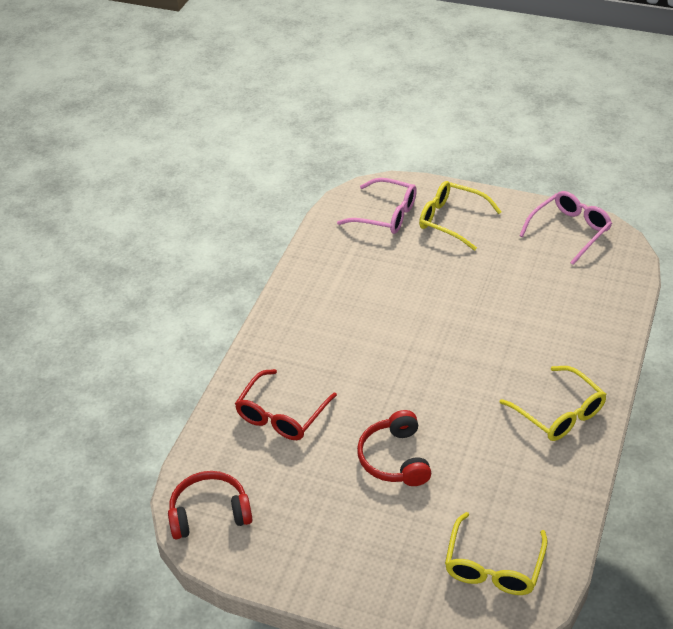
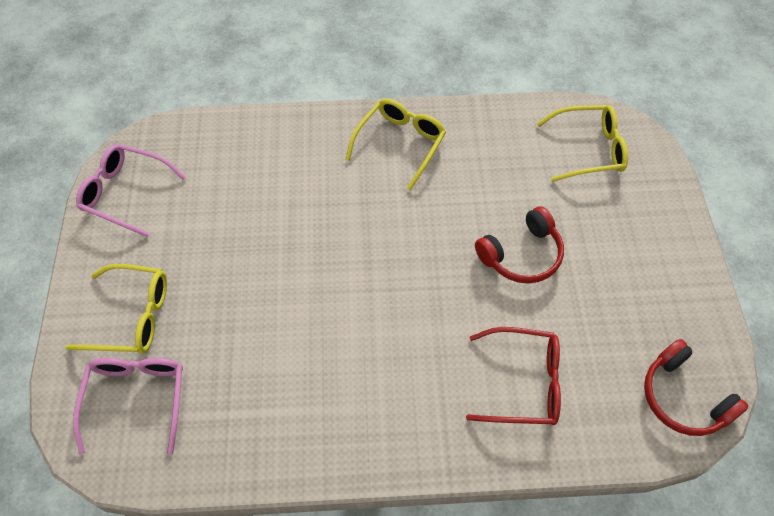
camera: 115 degrees left, 15 degrees up
yellow glasses [419,181,502,251] -> yellow glasses turned 90 degrees counterclockwise [66,264,167,354]

